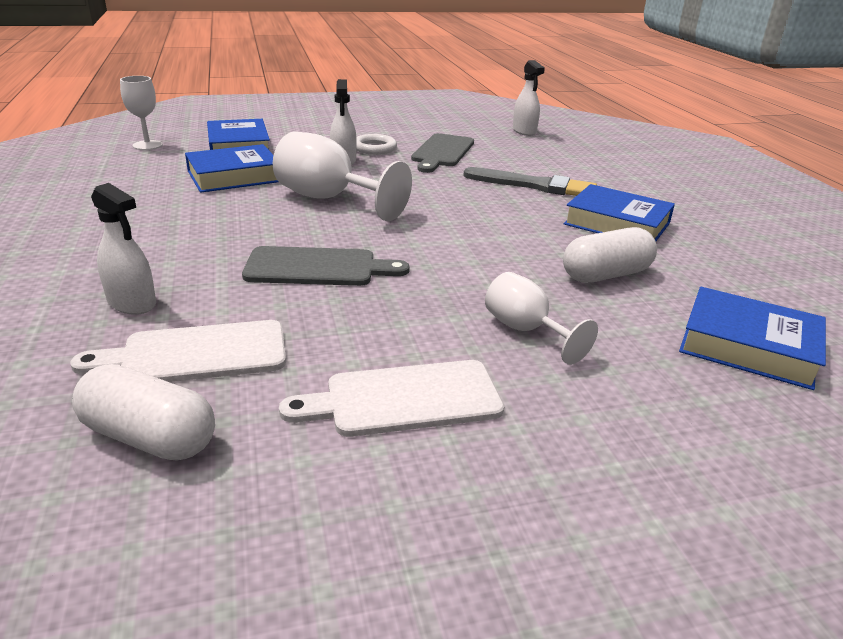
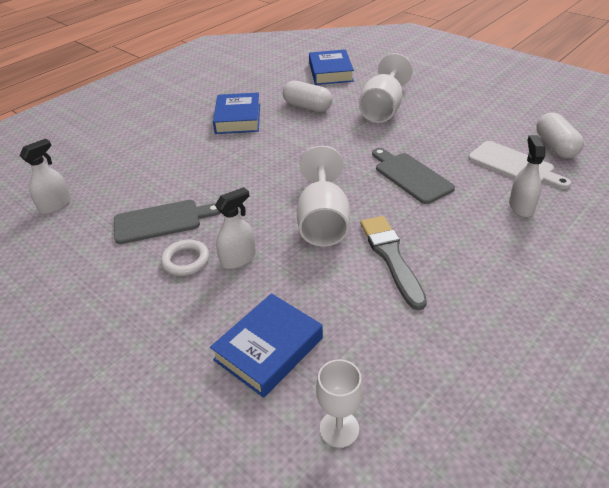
camera: 120 degrees left, 10 degrees up
blue book [185,144,278,193] -> none
white cutting board [279,360,504,437] -> none
grey brush [463,167,597,196] -> grey brush moved to [360,216,427,310]
white goblet [485,272,598,365] -> white goblet [359,53,413,123], size x1.69

